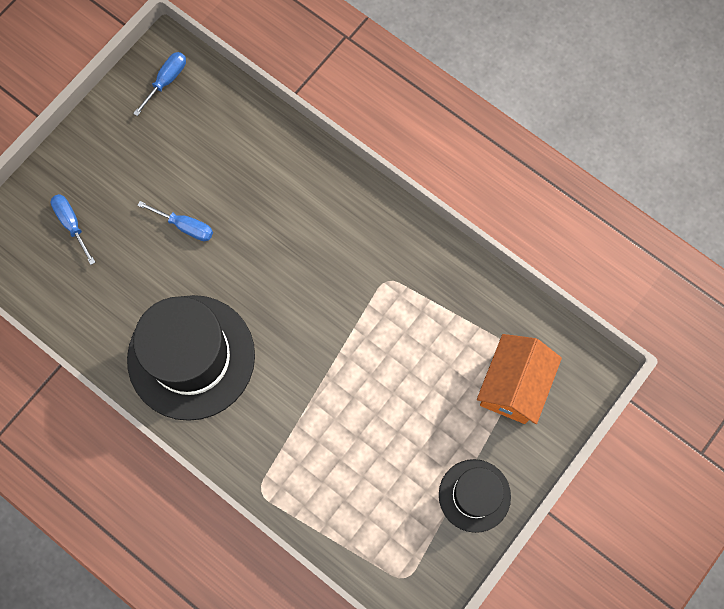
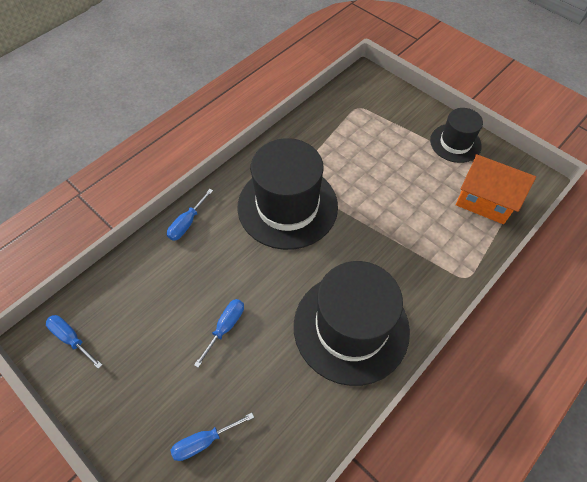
camera: 85 degrees left, 15 degrees down
orange house [477,334,562,424] -> orange house moved to [456,154,536,224]
none -> blue screwdriver [167,189,213,241]
none -> black hat [238,138,338,250]

